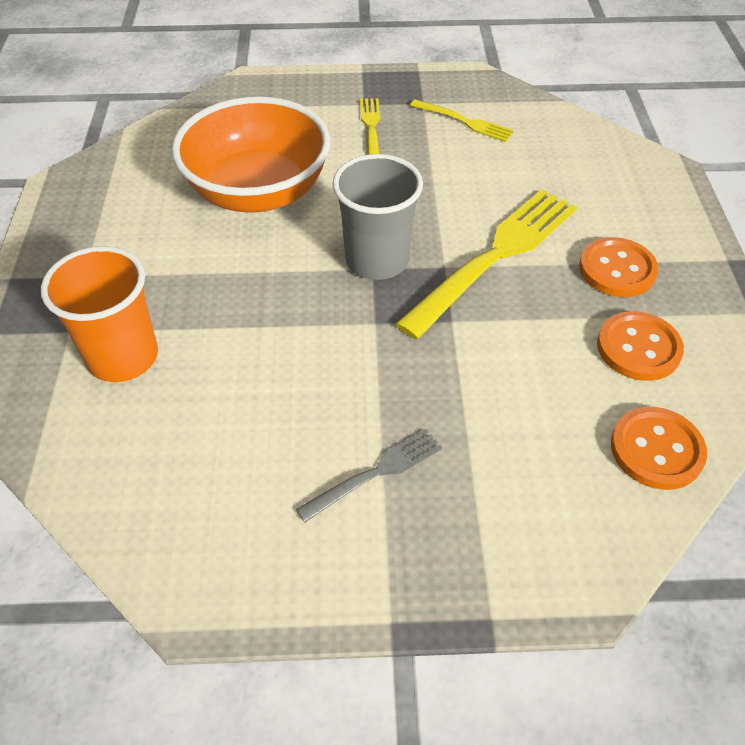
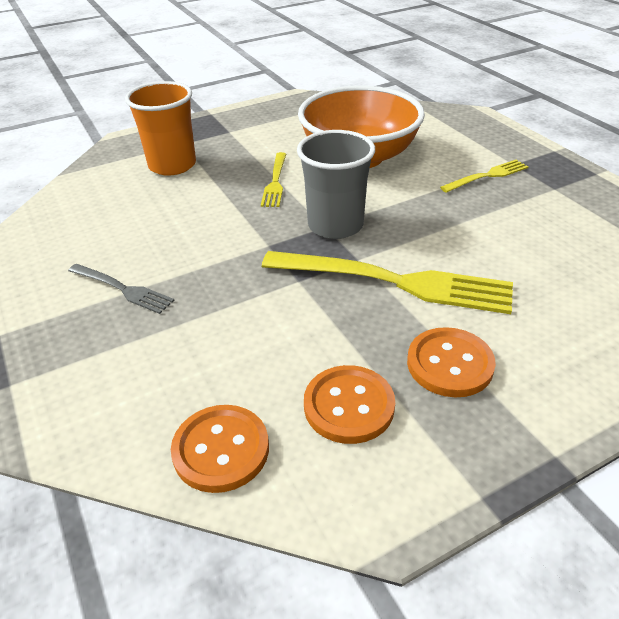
camera: 65 degrees right, 10 degrees down
yellow fork [410,100,514,142] -> yellow fork moved to [261,152,286,207]

